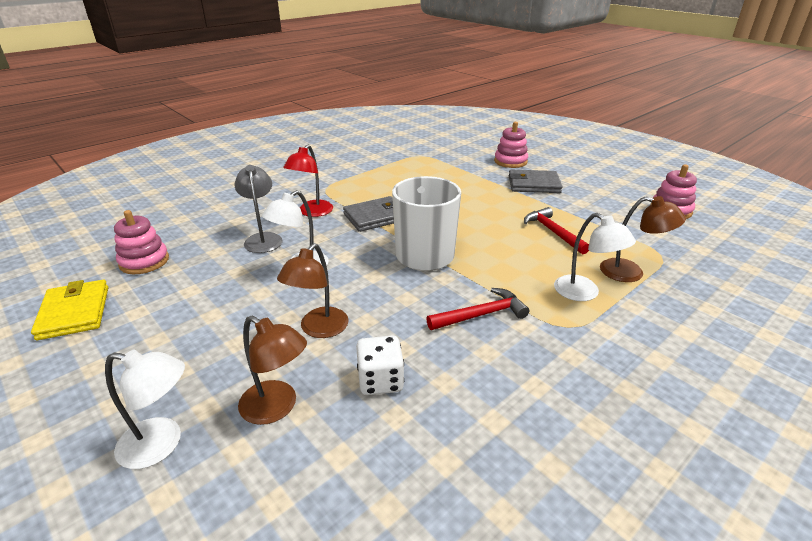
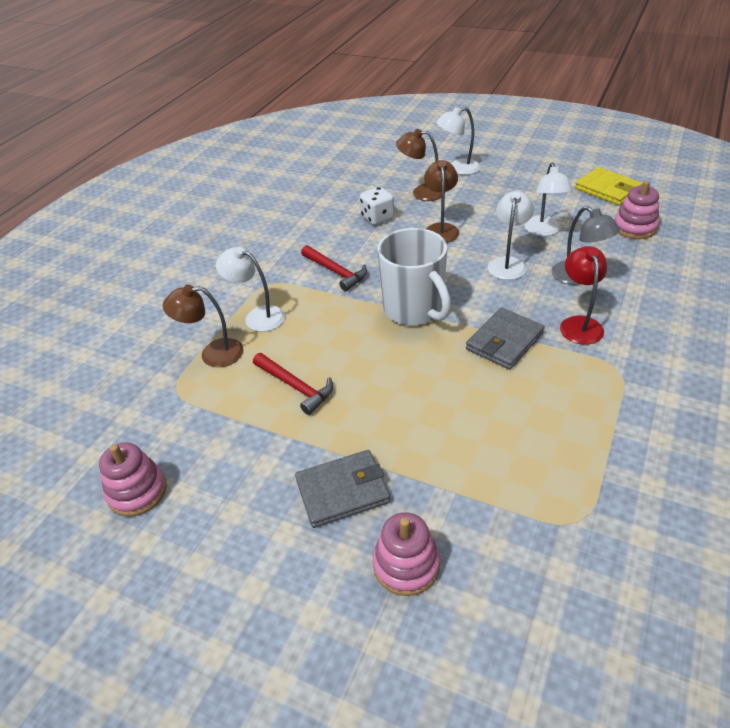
camera: 160 degrees right, 10 degrees up
red hammer [426,288,529,330] -> red hammer turned 90 degrees counterclockwise [301,245,367,291]
none -> white lamp [524,162,573,236]

